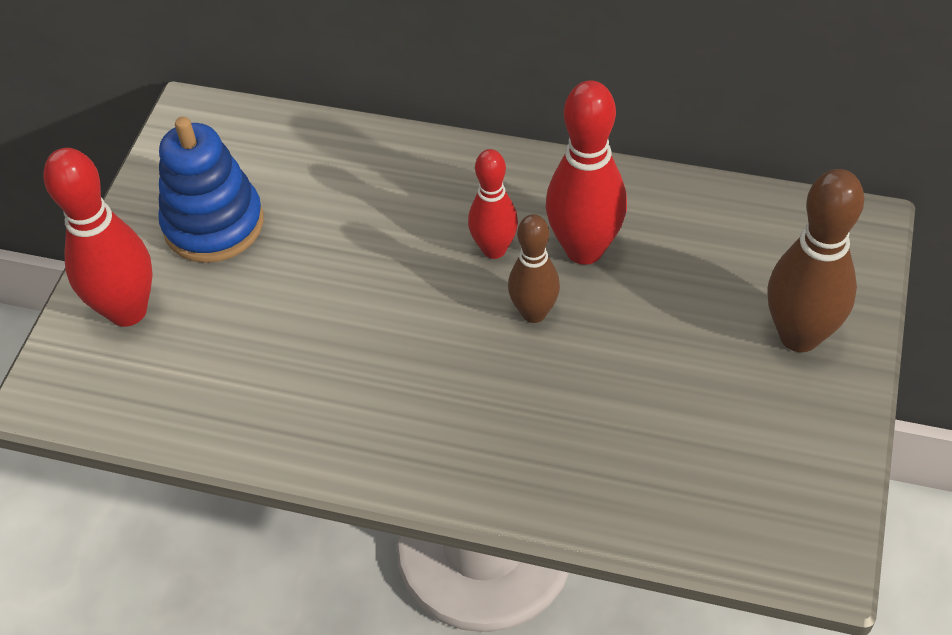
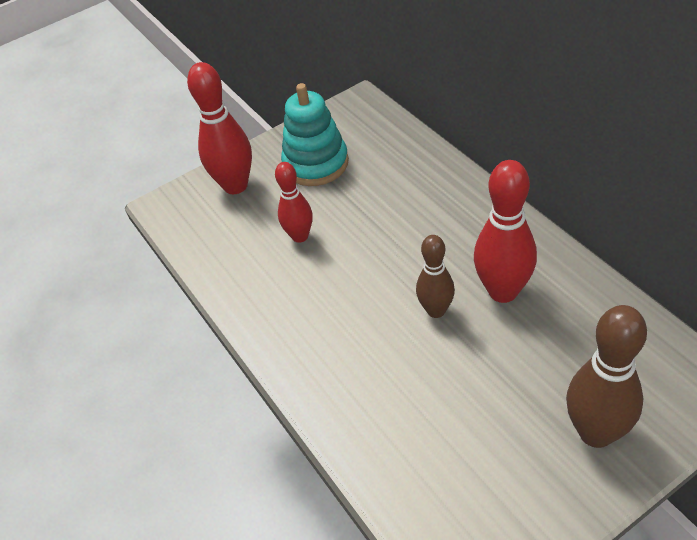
camera: 45 degrees right, 5 degrees down
blue stacking toy [159,117,264,263] -> turquoise stacking toy [281,83,349,186]
red bowling pin [468,149,518,259] -> red bowling pin moved to [275,162,313,243]

